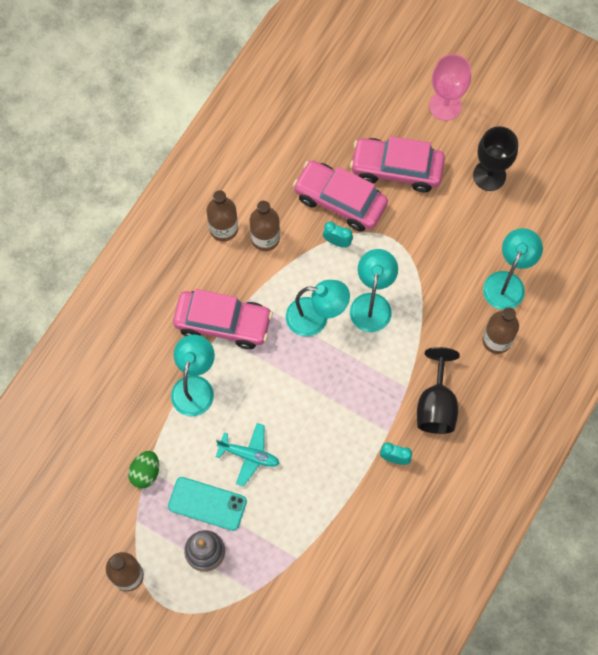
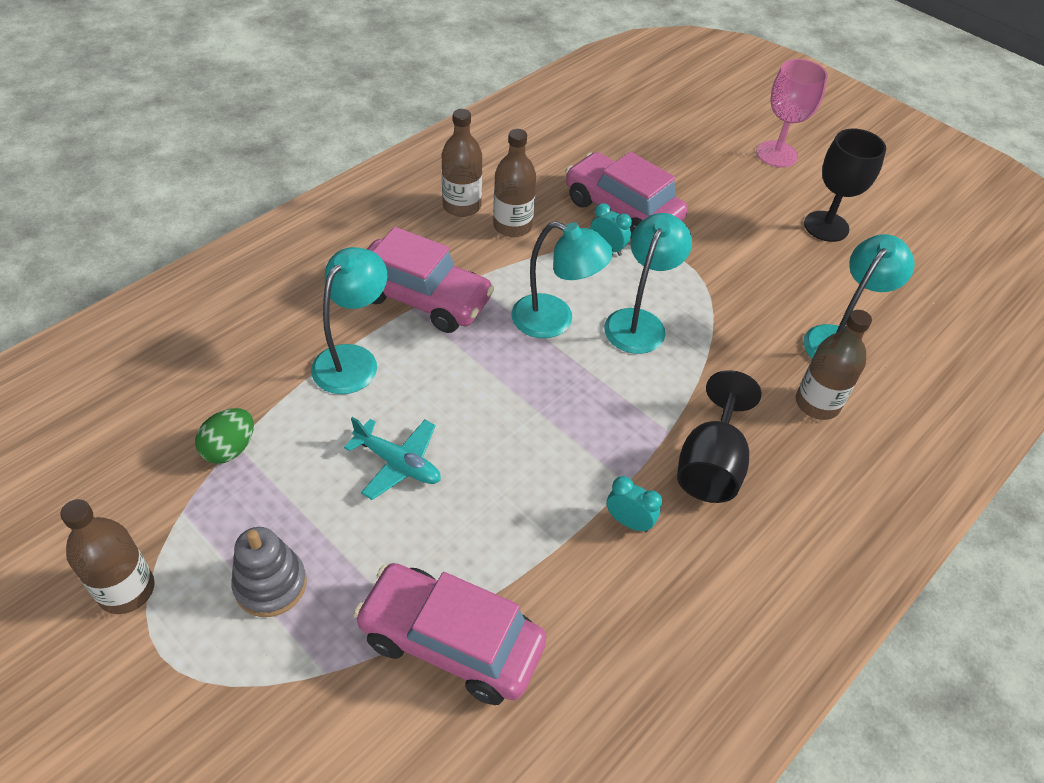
camera: 10 degrees right, 20 degrees down
turquoise phone [168,477,247,531] -> none
pink car [350,136,445,192] -> pink car moved to [354,563,546,705]

